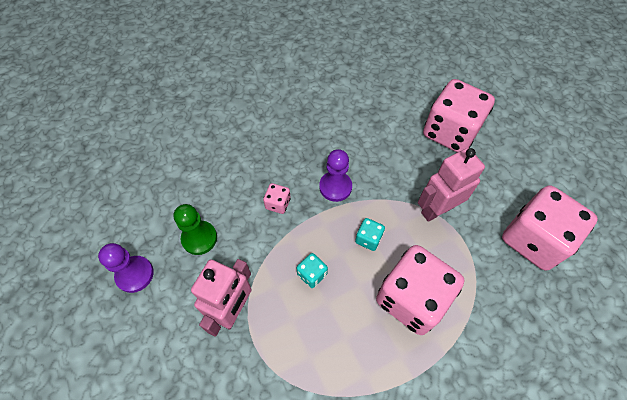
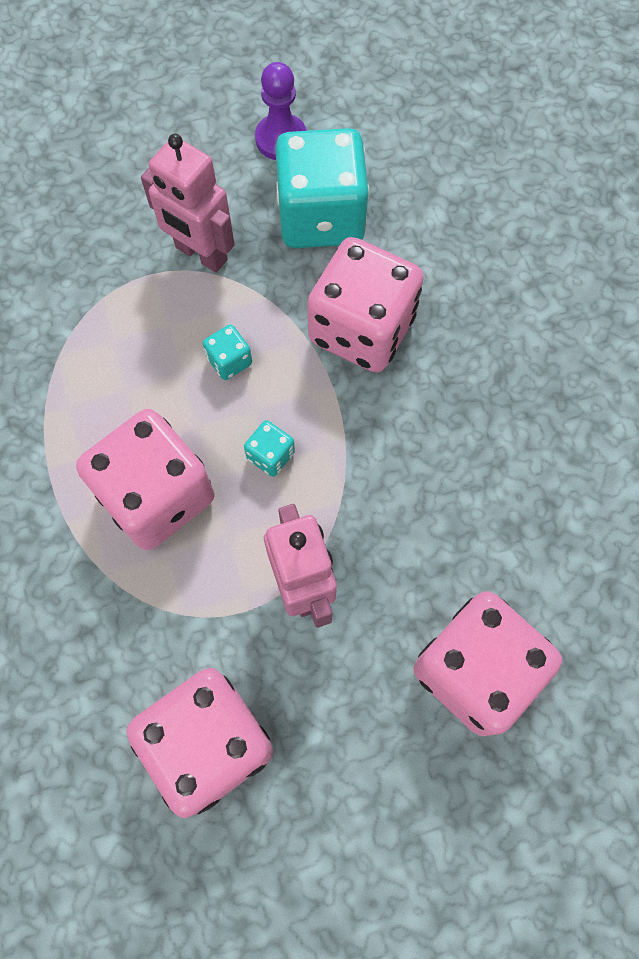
camera: 100 degrees right, 10 degrees up
green pawn [174,204,217,255] -> turquoise dice [275,128,369,248]
pink dice [263,183,291,214] -> pink dice [307,237,424,373], size x2.40
purple pawn [319,149,352,202] -> none

